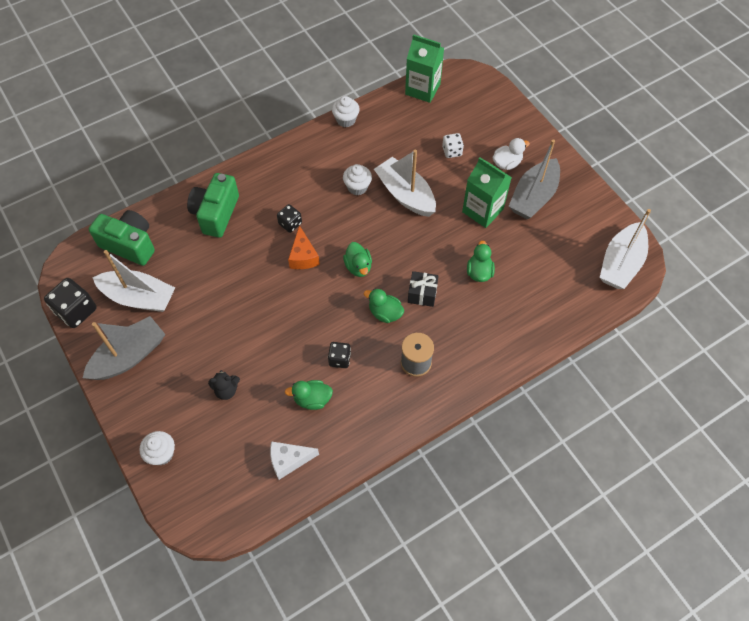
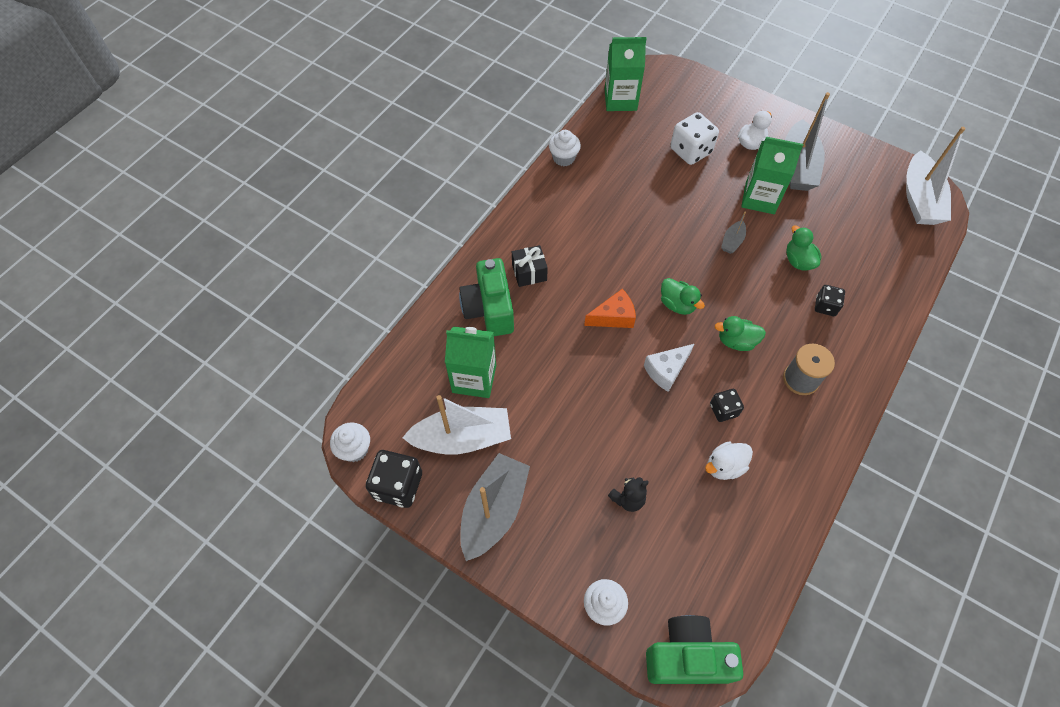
camera: 25 degrees left, 0 degrees up
green camera [89,210,155,266] -> green camera moved to [646,615,743,684]
white cheese [270,441,319,480] -> white cheese moved to [644,344,694,392]
black dice [277,204,302,233] -> black dice moved to [815,285,845,316]
green duck [285,380,333,410] -> white duck [705,441,753,480]
orange cheese [288,225,320,269] -> orange cheese turned 75 degrees counterclockwise [584,289,636,328]
white cupcake [343,164,372,195] -> white cupcake moved to [330,422,370,462]
white boat [374,150,436,217] -> none
black gift [408,271,439,307] -> black gift moved to [512,245,548,287]
white dice [442,133,464,158] -> white dice [670,112,719,165], size x1.69
none -> green carton [445,326,496,398]
none -> grey boat [721,212,746,254]

